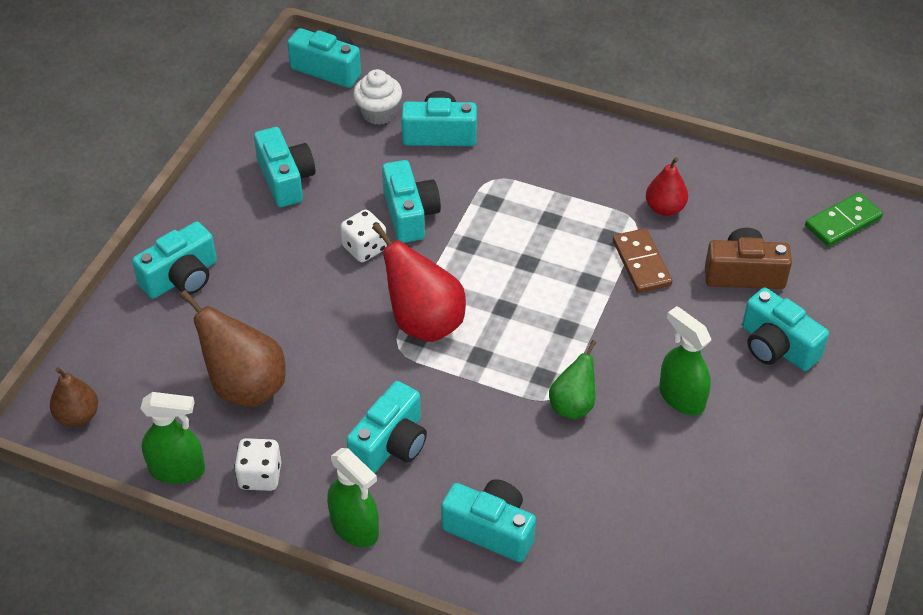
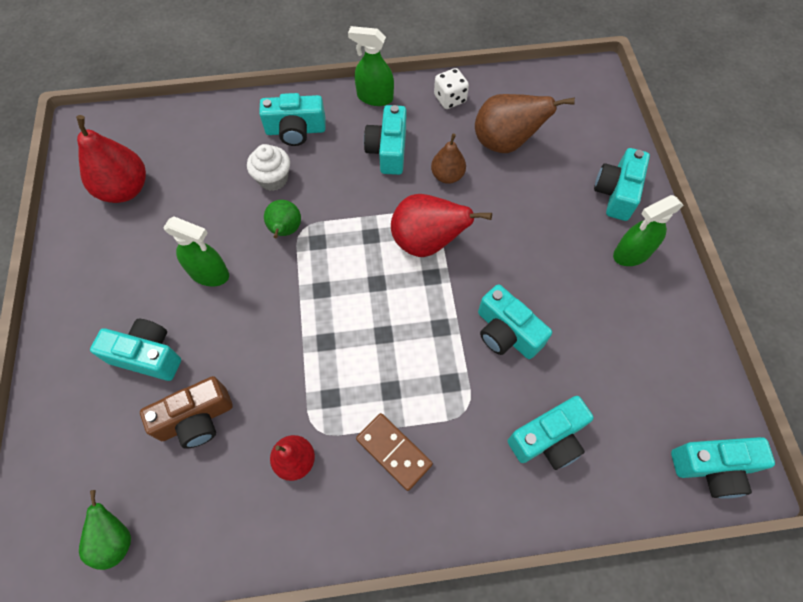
camera: 150 degrees right, 15 degrees up
brown pear [50,367,98,427] -> brown pear moved to [431,133,466,184]
green spray bottle [140,392,205,484] -> green spray bottle moved to [613,195,684,266]
turquoise camera [254,127,315,207] -> none
white dice [340,210,387,262] -> none
white cupcake [353,69,402,125] -> white cupcake moved to [247,144,290,191]
brown domino [613,228,672,293] -> brown domino moved to [356,413,433,491]
green domino [805,192,883,247] -> green pear [79,490,131,570]
none -> red pear [76,115,146,203]

